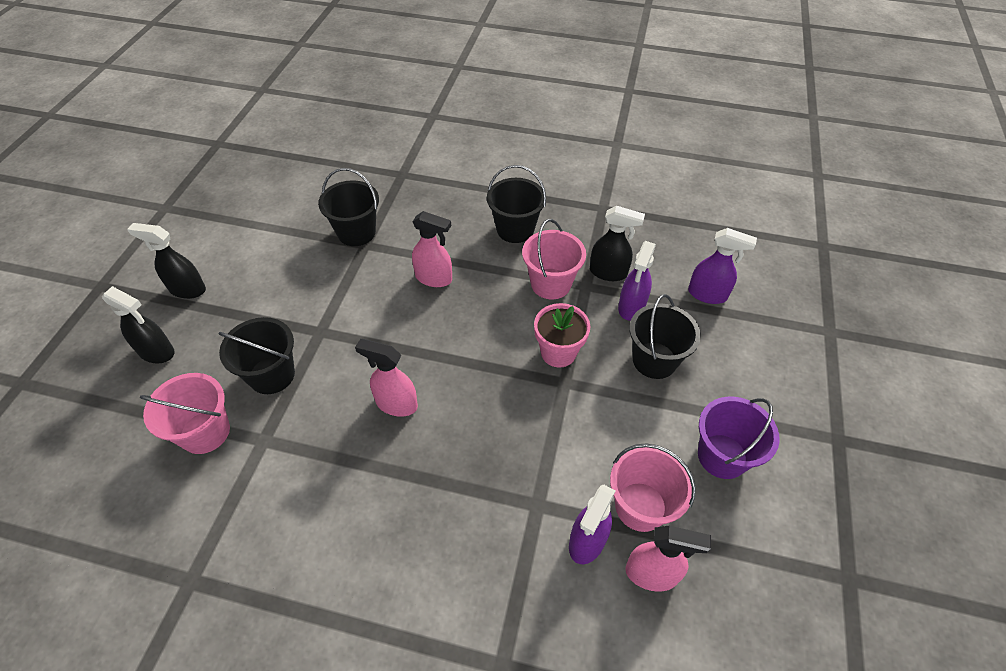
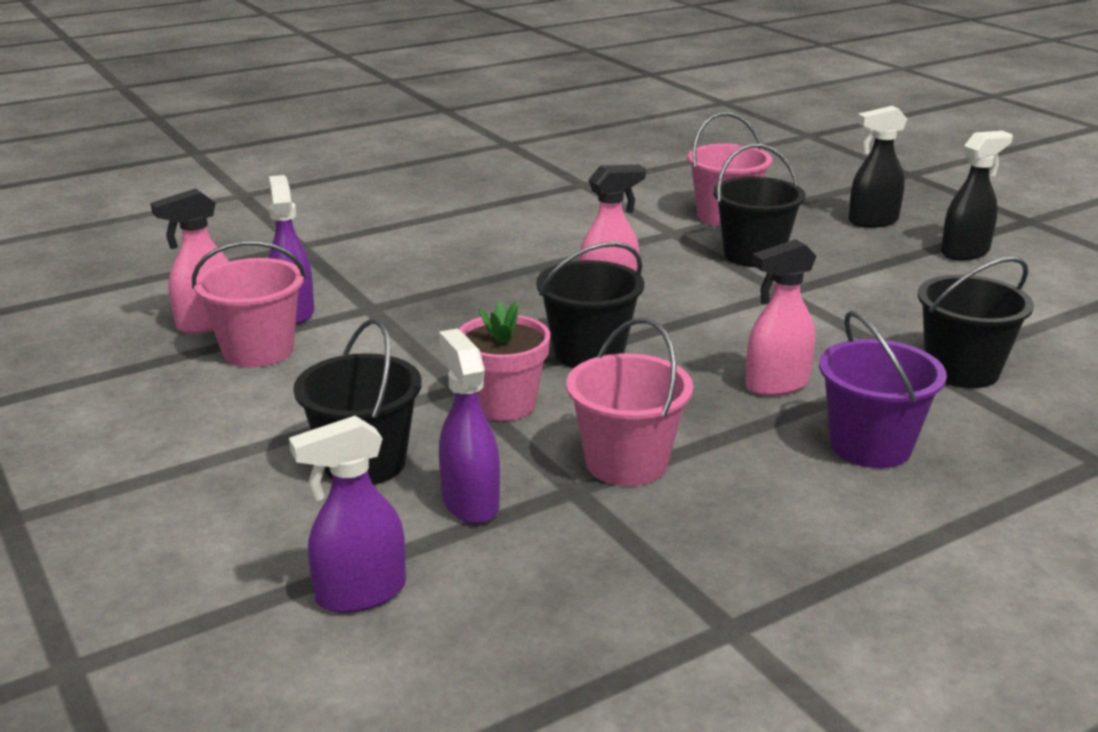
camera: 135 degrees right, 25 degrees down
black bucket [487,165,546,243] -> black bucket moved to [536,242,644,368]
black spray bottle [590,206,645,281] -> none
purple bucket [698,396,780,479] -> purple bucket moved to [819,311,947,468]

